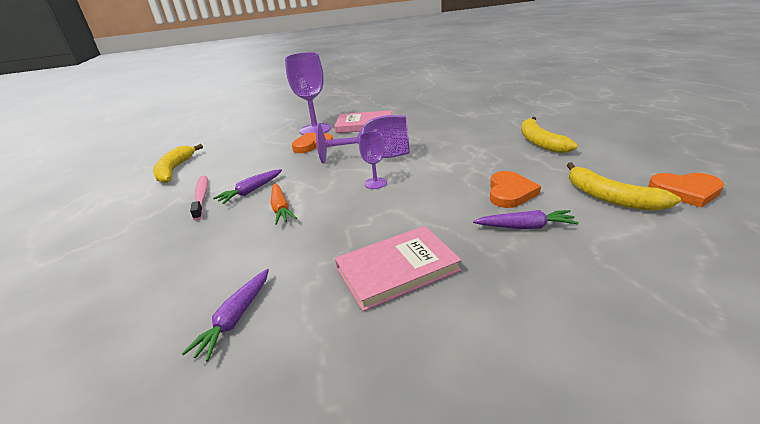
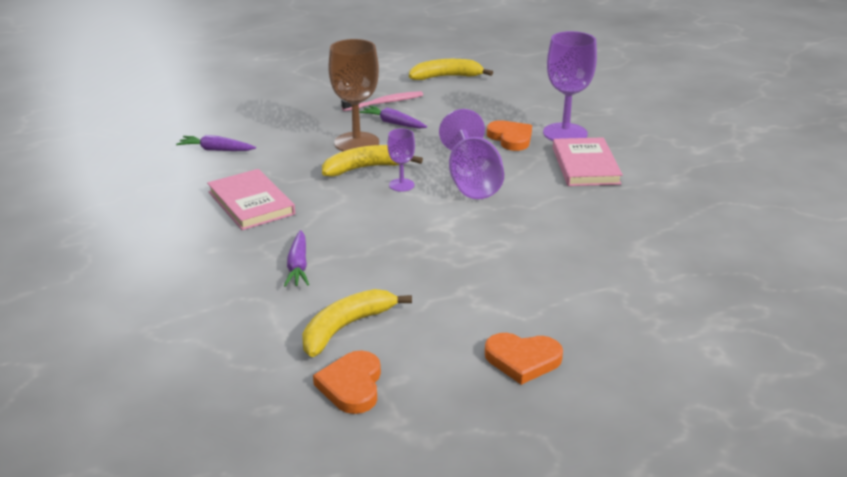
camera: 80 degrees right, 0 degrees up
orange carrot [271,183,297,225] -> brown goblet [328,39,379,151]
orange heart [490,171,541,208] -> orange heart moved to [485,333,563,385]
yellow banana [521,117,578,153] -> yellow banana moved to [322,145,423,176]

